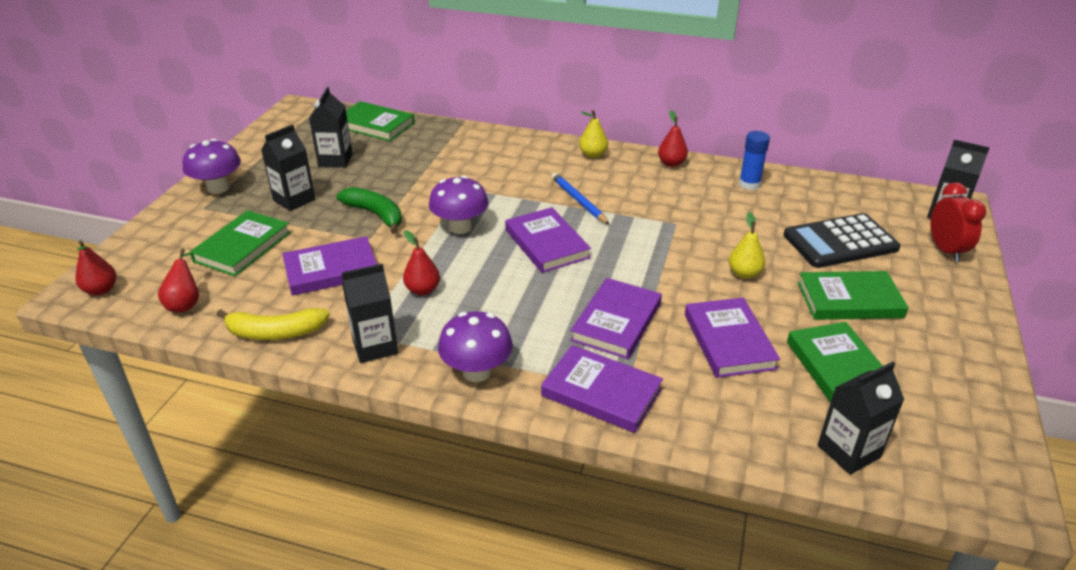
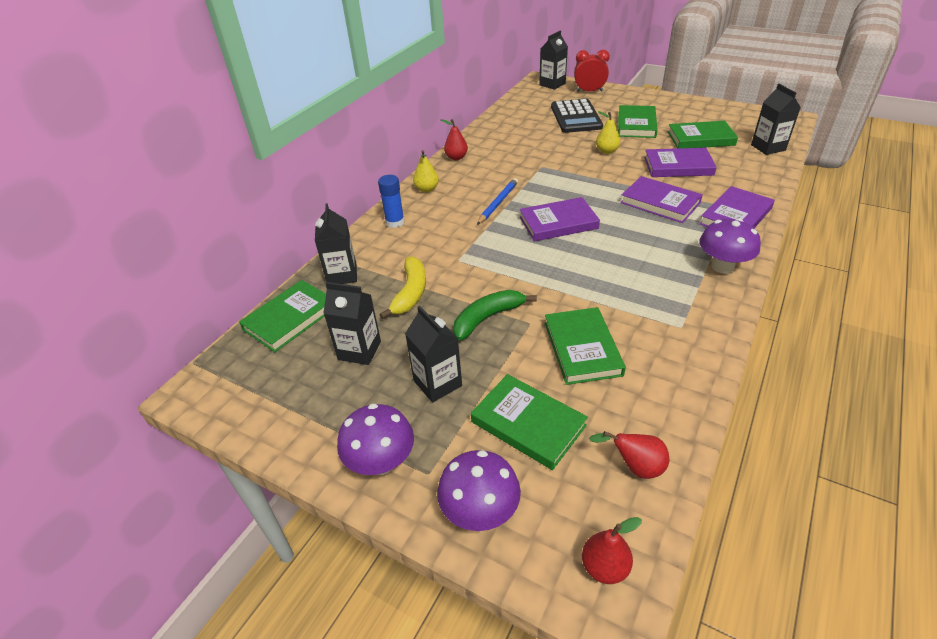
camera: 75 degrees left, 5 degrees up
yellow banana [217,308,330,340] -> yellow banana moved to [379,256,426,319]
purple book [282,236,377,296] -> green book [545,307,626,385]
black carton [341,264,398,363] -> black carton moved to [315,203,357,284]
red pear [403,230,440,295] -> none
purple mushroom [429,176,488,234] -> purple mushroom moved to [437,450,521,531]
blue pencil [551,172,610,225] -> blue pencil turned 135 degrees clockwise [477,178,518,225]
blue glue stick [739,131,770,190] -> blue glue stick moved to [378,175,405,228]

